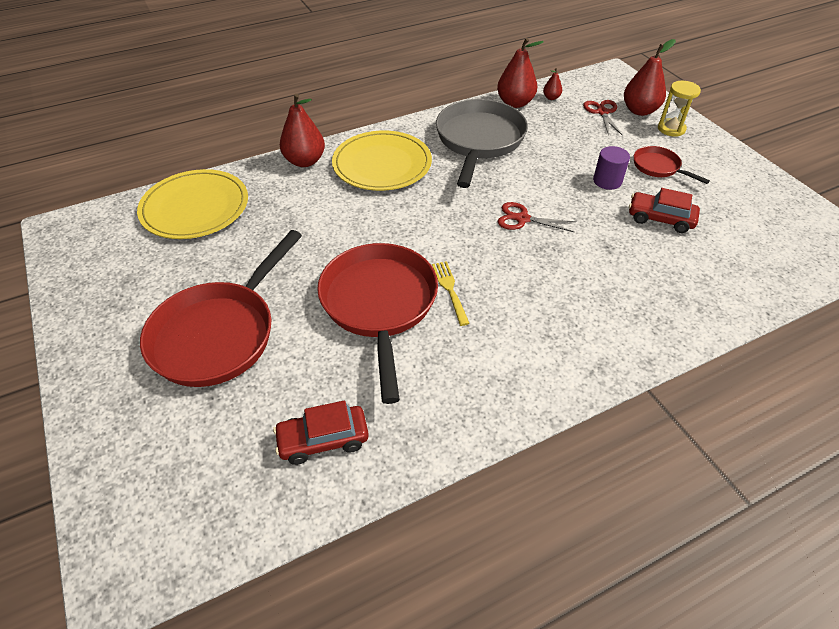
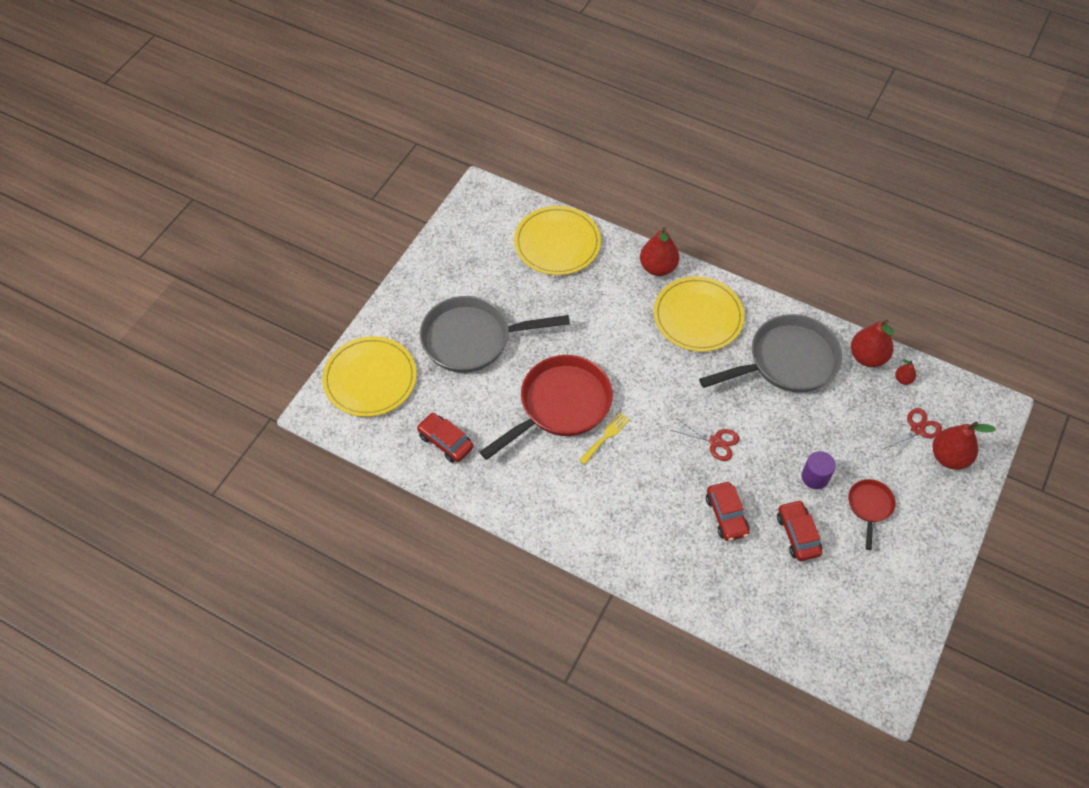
camera: 55 degrees right, 10 degrees up
red pan [140,230,302,387] -> grey pan [420,296,570,373]
red scissors [498,202,576,232] -> red scissors turned 135 degrees clockwise [671,418,740,461]
yellow hourglass [658,81,701,137] -> none
none -> yellow plate [322,336,417,417]
none -> red car [706,482,750,541]

